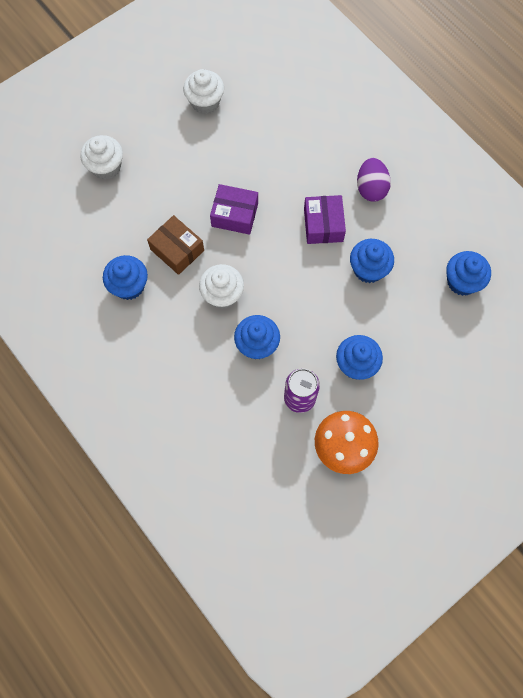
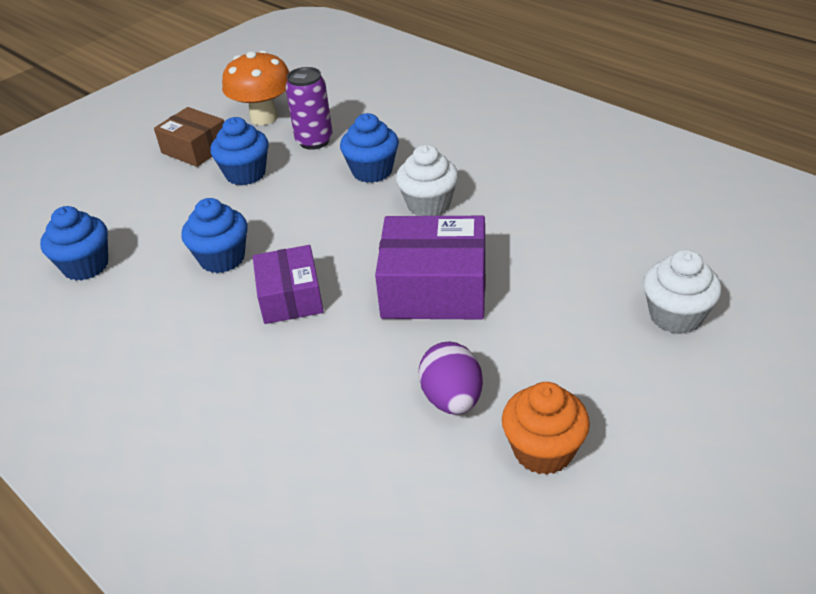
camera: 175 degrees right, 30 degrees down
blue cupcake [103,255,148,300] -> none
brown box [147,215,204,275] -> brown box moved to [154,107,224,167]
white cupcake [183,69,224,114] -> orange cupcake [502,382,590,475]
purple box [210,184,258,235] -> purple box [375,216,485,320], size x1.54
purple egg [357,158,391,202] -> purple egg moved to [419,341,483,414]

